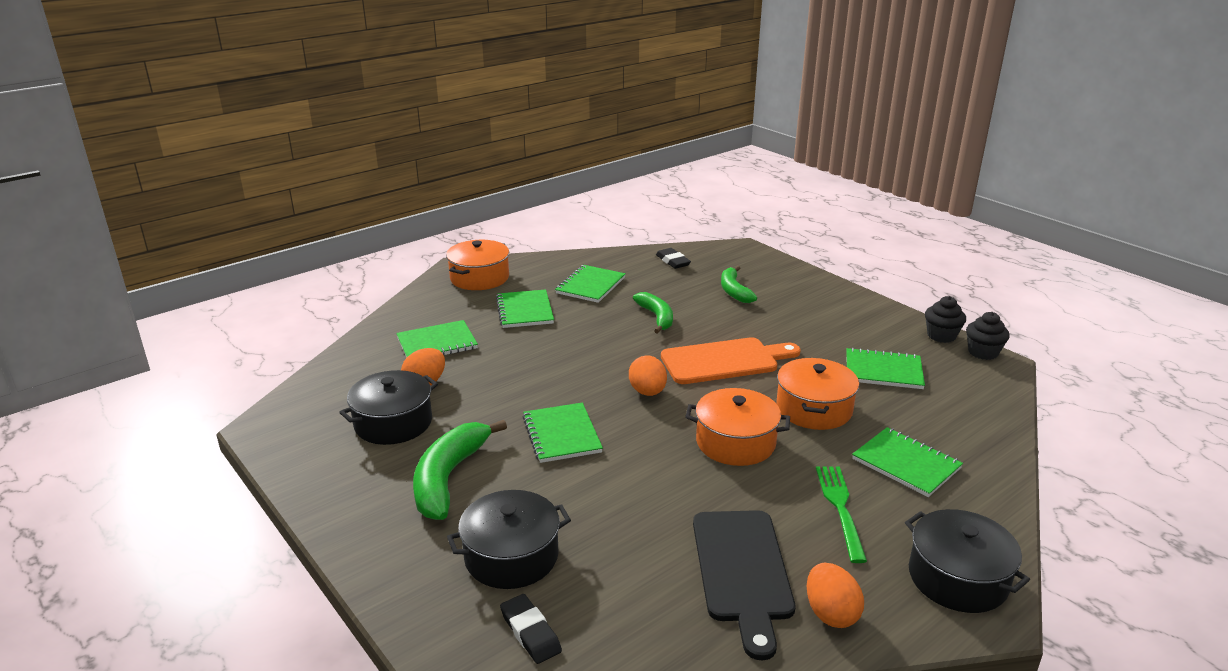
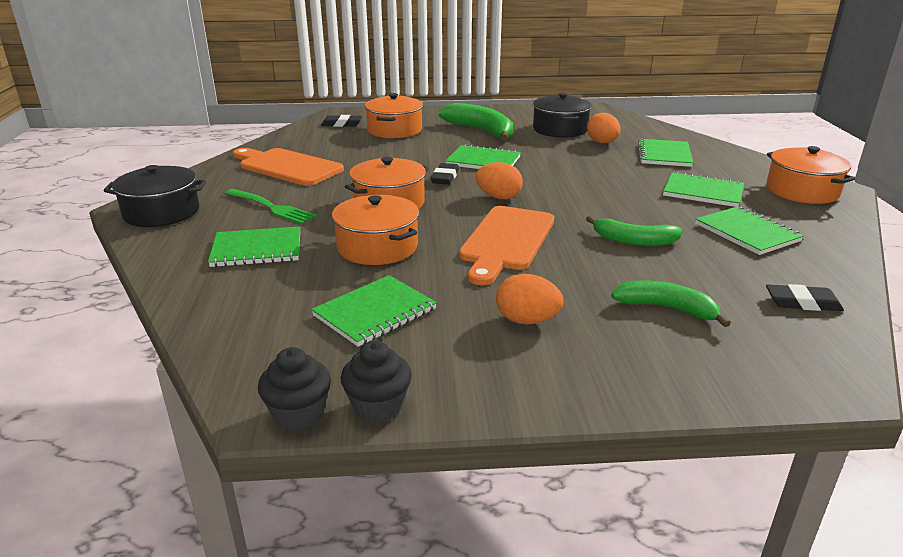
camera: 125 degrees right, 0 degrees up
black pot [447,490,571,589] -> orange pot [364,93,423,138]
black cutting board [693,510,795,660] -> orange cutting board [233,148,344,186]
orange egg [807,563,864,628] -> orange egg moved to [496,274,563,324]
none -> black eraser [431,163,459,185]

